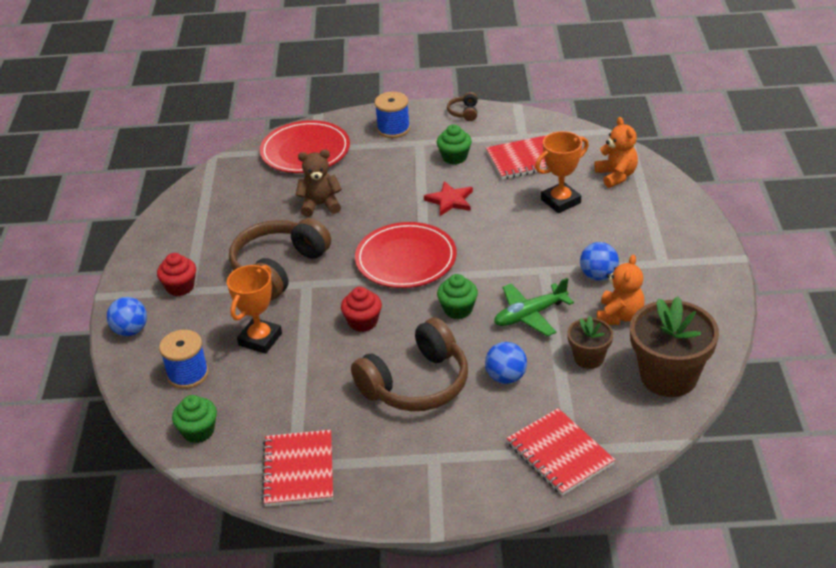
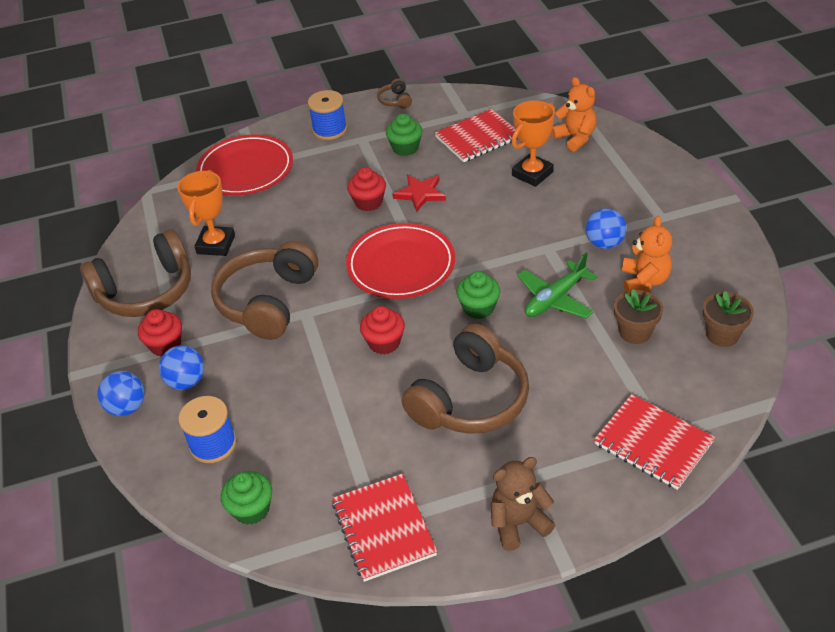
camera: 15 degrees left, 5 degrees up
orange trophy [227,265,282,354] -> orange trophy moved to [178,170,235,256]
brown teddy bear [296,150,342,217] -> brown teddy bear moved to [491,457,555,551]
blue ball [485,342,527,384] -> blue ball moved to [159,345,204,390]
brown flower pot [630,296,719,397] -> brown flower pot [703,291,754,347], size x0.54
none -> brown headphones [80,229,191,317]
none -> red cupcake [347,167,386,211]

